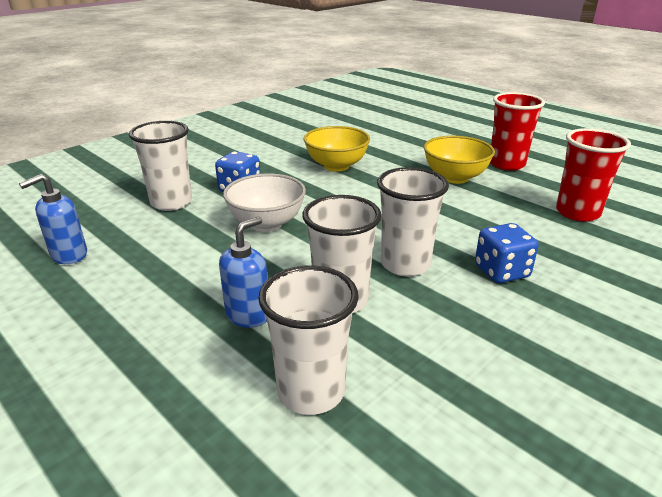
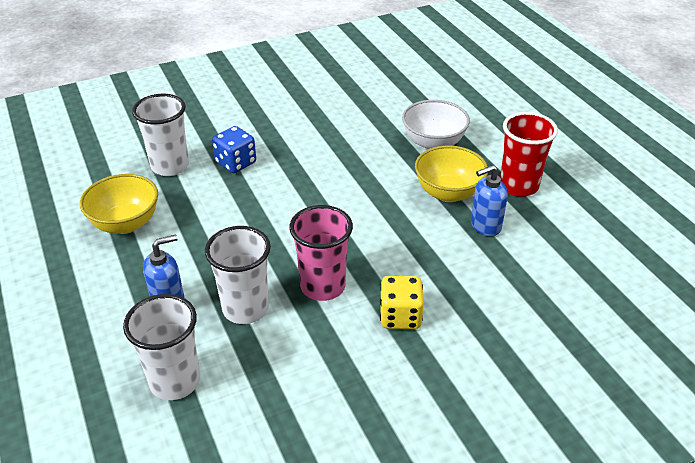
camera: 20 degrees right, 10 degrees up
blue soap dispenser [19,174,87,264] -> blue soap dispenser moved to [471,165,508,236]
white bowl [223,174,306,232] -> white bowl moved to [402,100,470,150]
yellow bowl [303,126,370,172] -> yellow bowl moved to [80,174,158,234]
white cup [377,167,449,277] -> pink cup [289,205,353,301]
blue dice [475,223,538,283] -> yellow dice [380,276,424,329]
red cup [556,128,631,222] -> none

